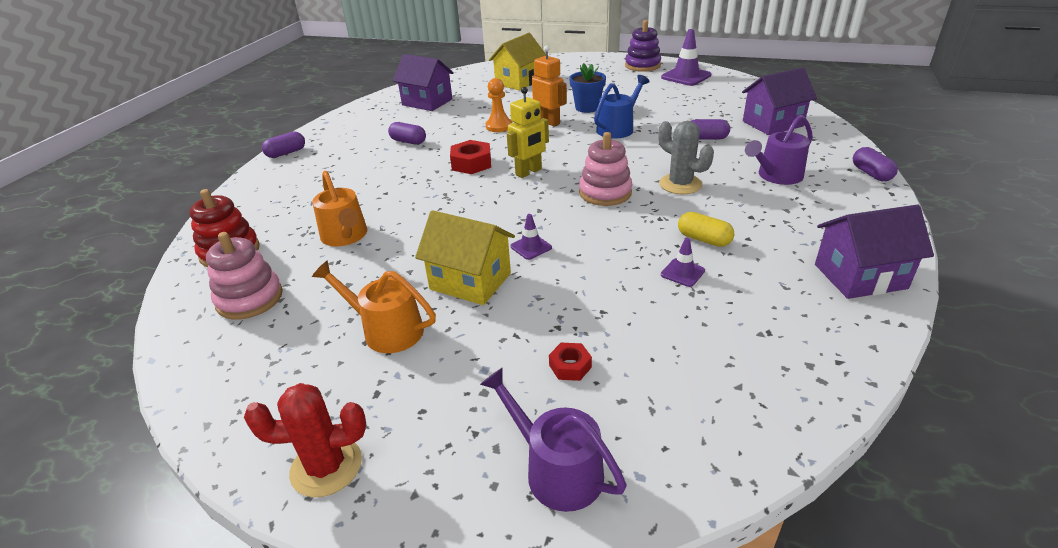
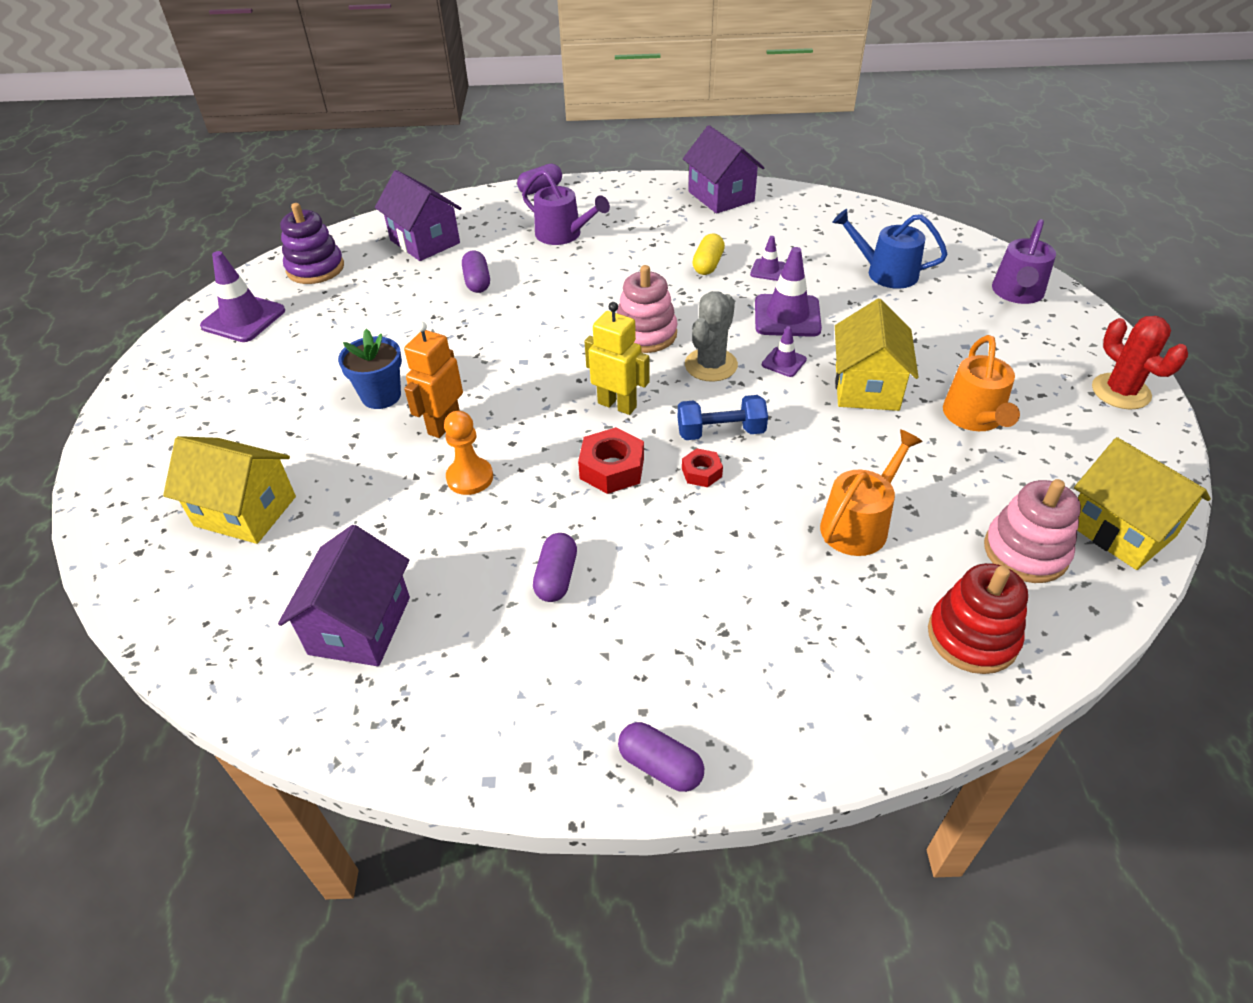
camera: 110 degrees left, 10 degrees up
red nut [549,343,592,381] -> red nut moved to [682,448,723,487]
blue watering can [594,75,650,139] -> blue watering can moved to [832,209,947,289]
purple stacking toy [625,20,661,72] -> purple stacking toy moved to [280,203,344,284]
grey cactus [659,121,714,194] -> grey cactus moved to [685,291,738,382]
none -> blue dumbbell [678,395,768,440]
none -> purple traffic cone [755,247,822,337]
none -> yellow house [1074,437,1211,570]

